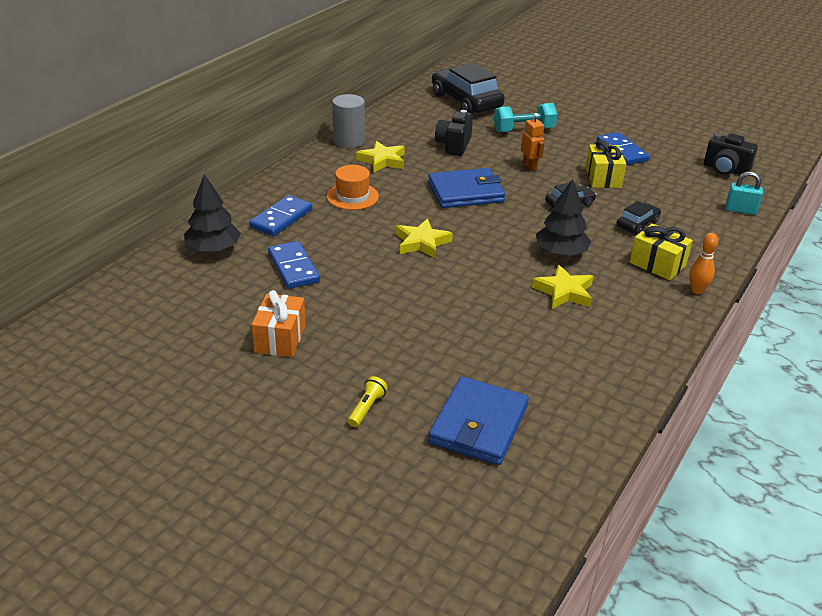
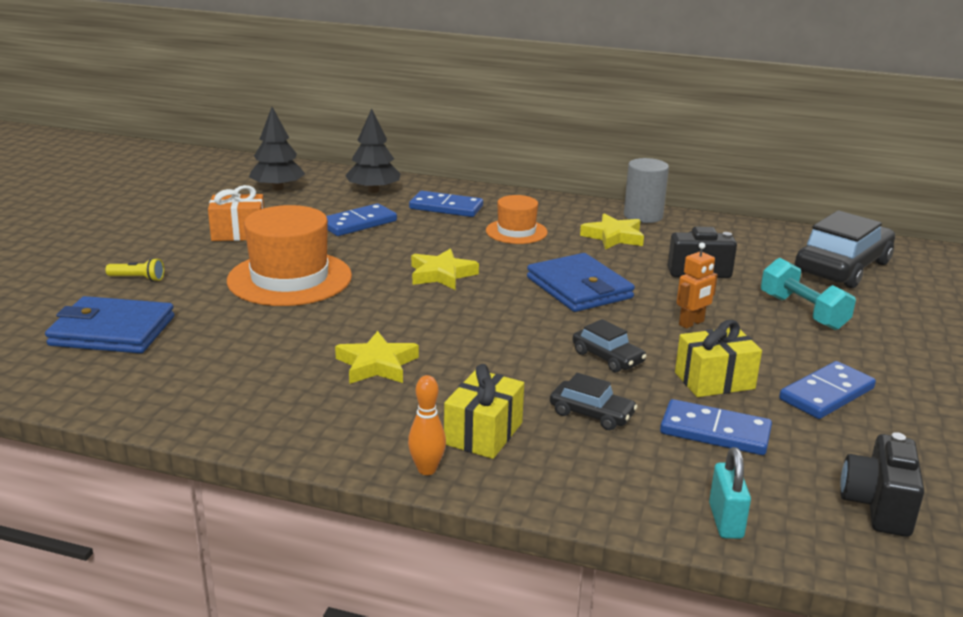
camera: 75 degrees right, 10 degrees down
black tree [536,179,591,256] -> black tree moved to [249,107,305,190]
none -> orange hat [227,205,352,306]
none -> blue domino [660,399,772,455]

